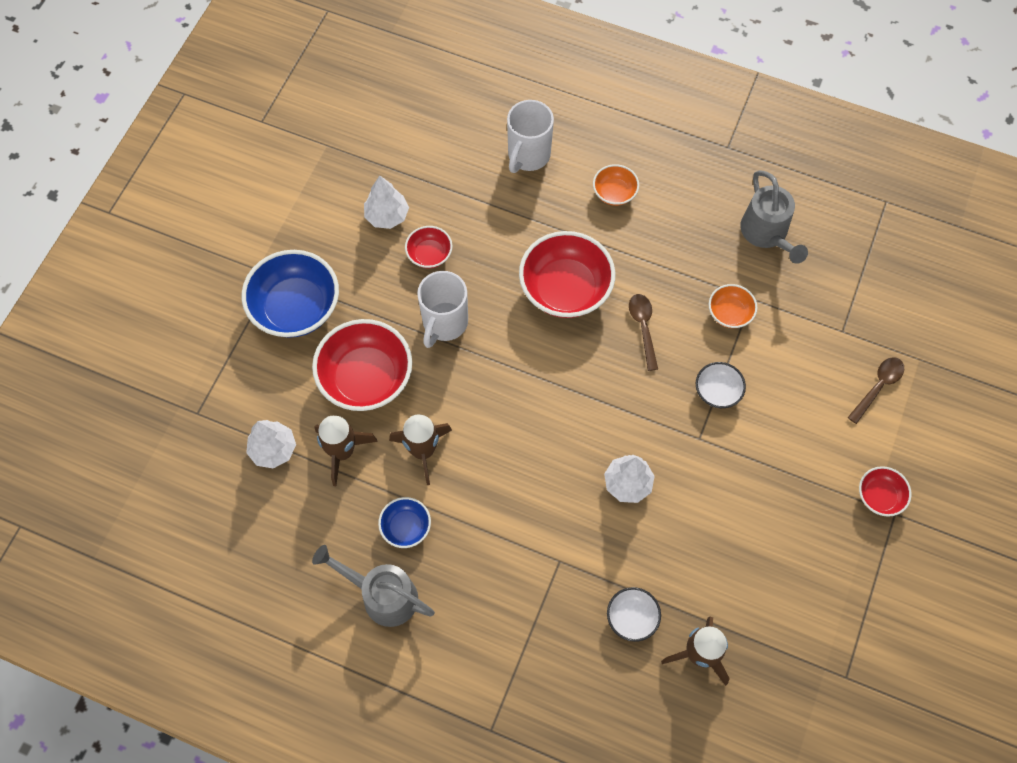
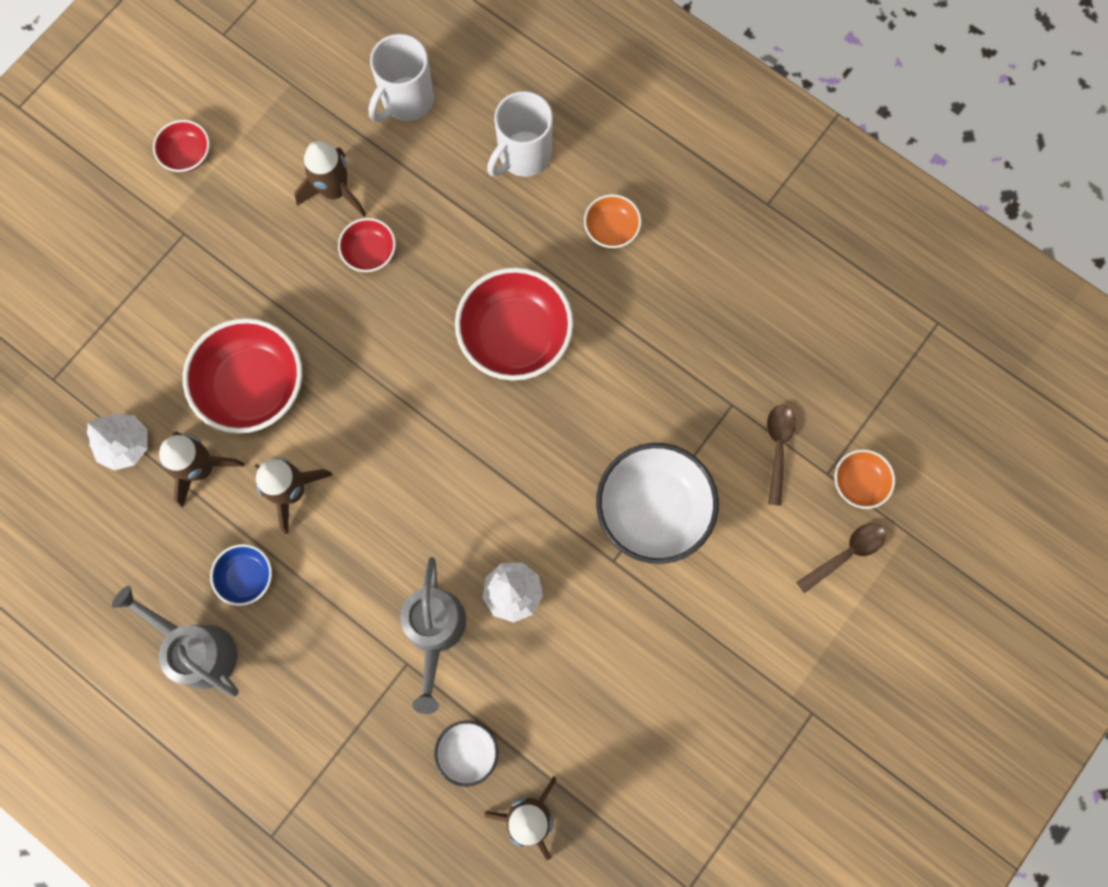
camera: 15 degrees right, 10 degrees up
blue bowl [242,250,339,338] -> none
white tree [364,175,409,229] -> brown rocket [294,141,366,216]
white mug [417,271,468,348] -> white mug moved to [368,34,434,122]
brown spoon [629,294,658,371] -> brown spoon moved to [767,405,795,506]
white bowl [696,362,746,408] -> white bowl [596,443,719,564], size x1.97
orange bowl [709,284,757,328] -> orange bowl moved to [835,449,895,509]
grey watering can [740,170,808,264] -> grey watering can moved to [400,557,466,714]
red bowl [859,466,912,517] -> red bowl moved to [153,120,210,173]

